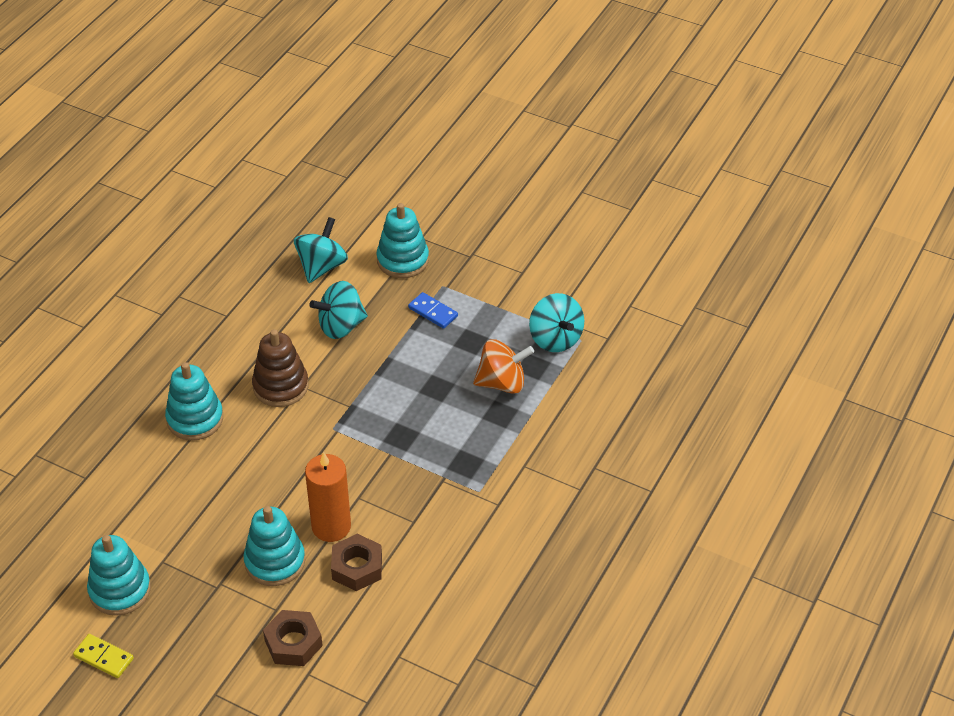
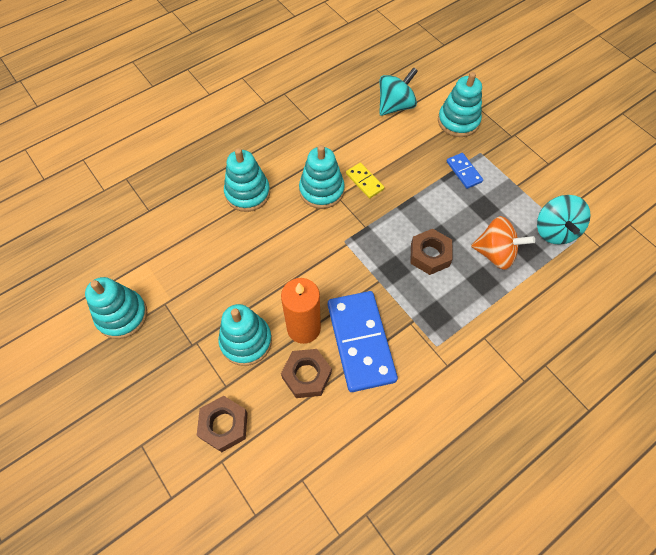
camera: 25 degrees right, 15 degrees up
yellow domino [73,634,134,678] -> yellow domino moved to [346,163,384,198]
brown stacking toy [252,329,309,407] -> turquoise stacking toy [299,145,345,209]
turquoise spinning top [309,281,368,339] -> none
none -> blue domino [328,291,398,392]
none -> brown nut [410,229,453,275]

